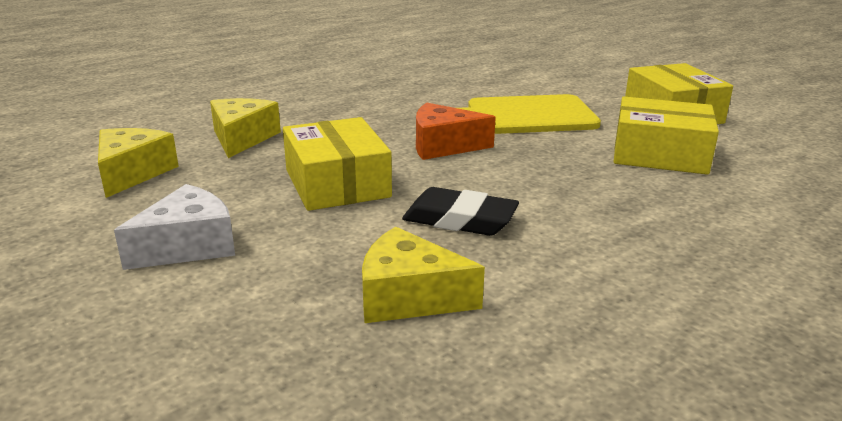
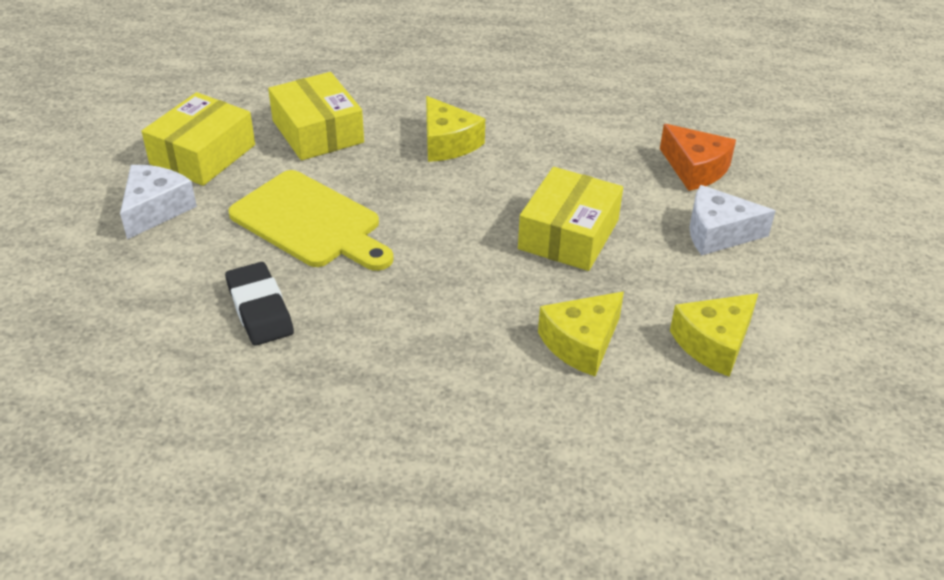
camera: 135 degrees left, 15 degrees up
yellow cheese [362,226,485,323] -> yellow cheese moved to [426,96,485,162]
black eraser [402,187,519,236] -> black eraser moved to [225,262,294,346]
orange cheese [416,102,496,160] -> orange cheese moved to [660,124,736,191]
none -> white cheese [120,165,197,239]

